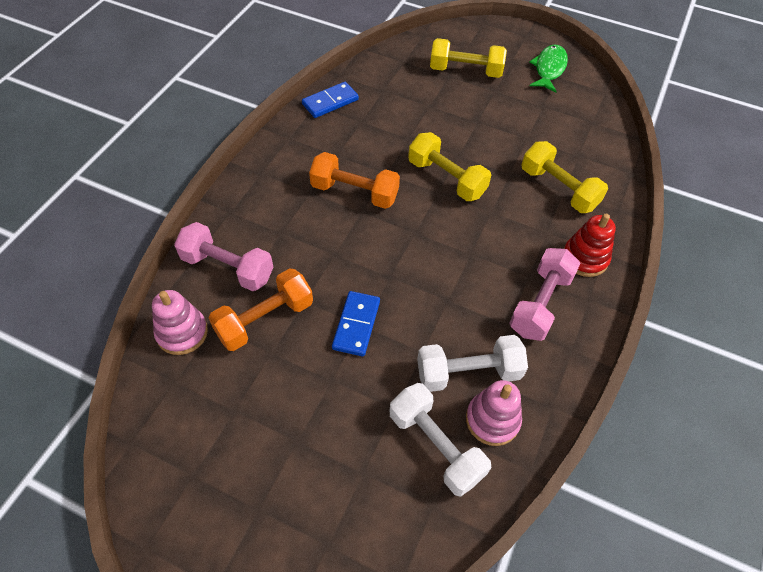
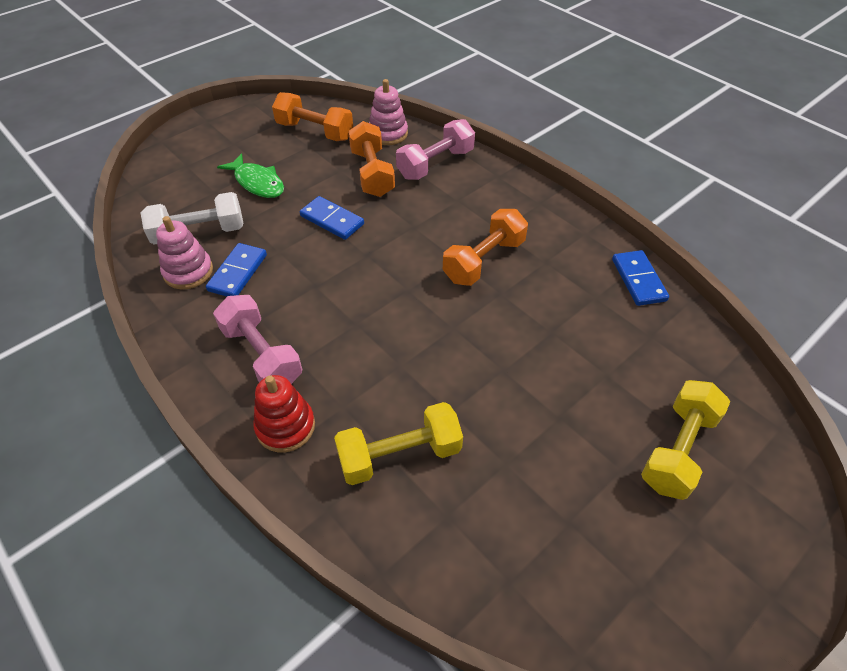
camera: 115 degrees right, 5 degrees down
yellow dumbbell [408,132,491,201] -> none
white dumbbell [417,335,528,392] -> blue domino [206,243,267,297]
green fish [529,45,568,93] -> green fish moved to [217,153,284,198]
none -> orange dumbbell [272,92,353,141]

